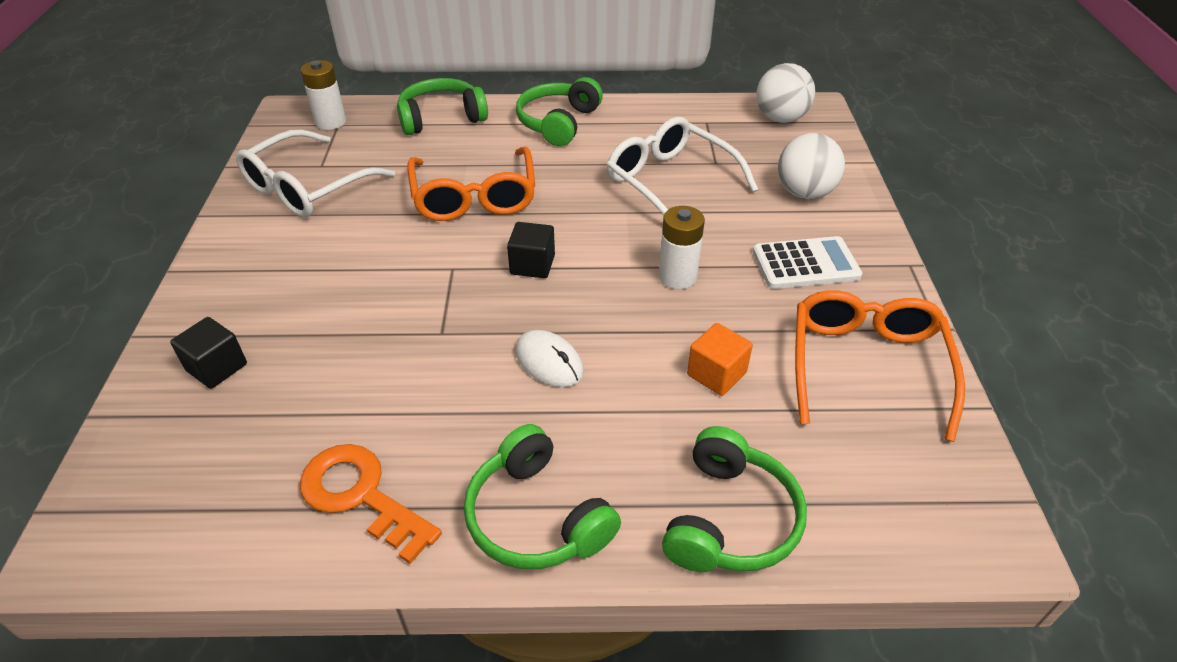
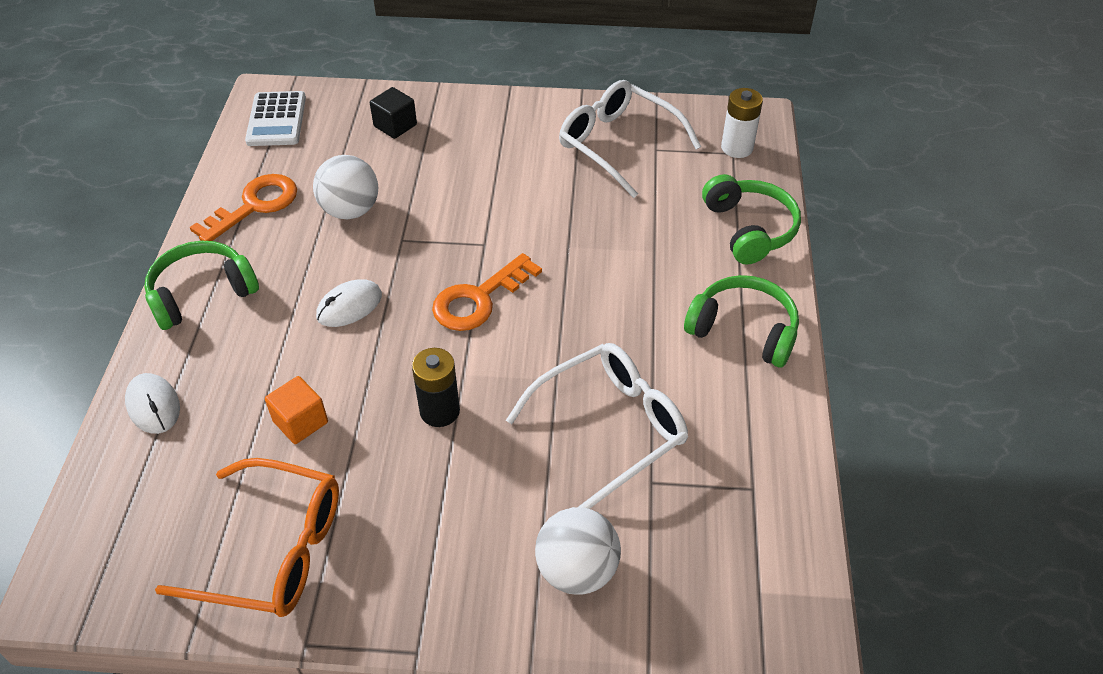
camera: 95 degrees right, 5 degrees up
orange glasses [407,147,535,221] -> none
black cube [507,222,555,278] -> orange key [432,253,542,331]
white battery [659,206,705,289] -> black battery [412,348,460,427]
green headphones [662,426,807,572] -> white mouse [125,373,180,434]
white calculator [752,236,863,289] -> white calculator moved to [245,91,306,146]
white ball [756,63,815,123] -> white ball moved to [313,155,378,219]

